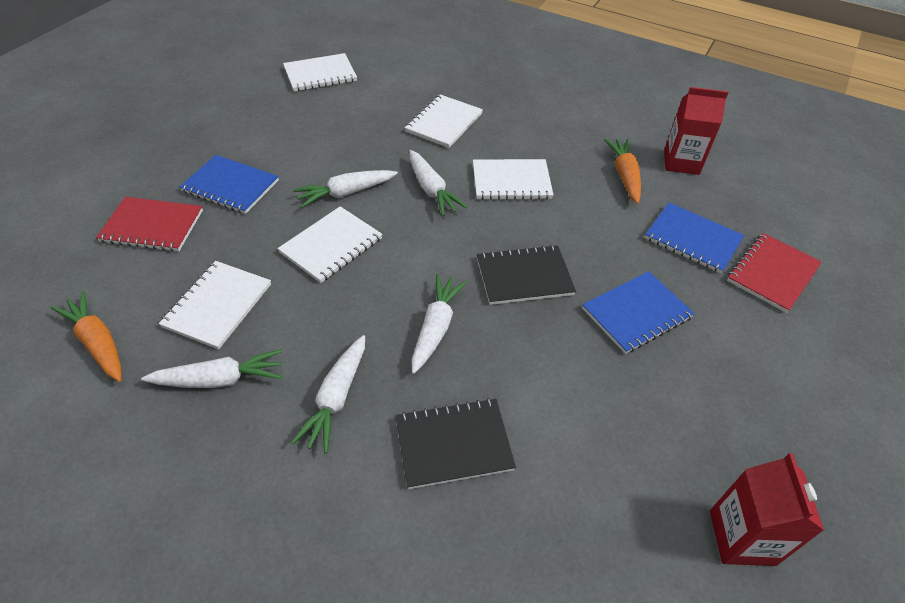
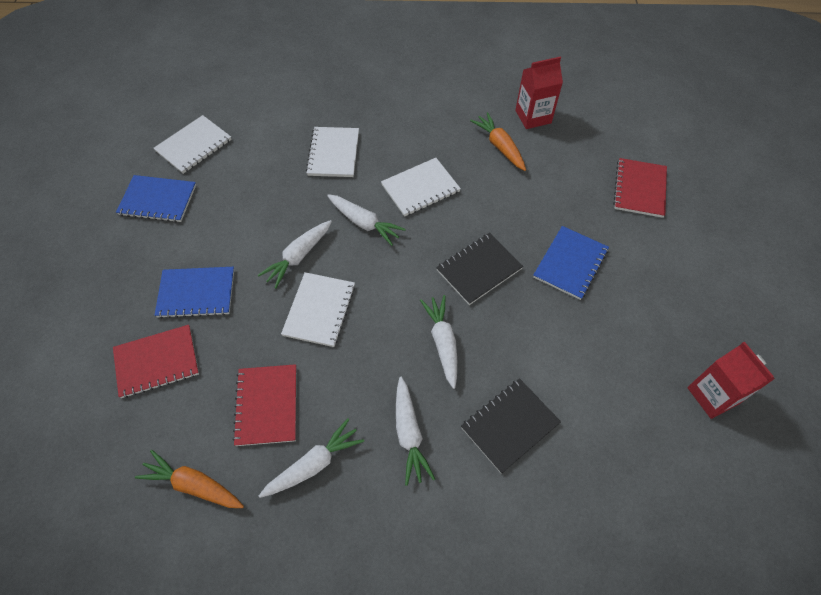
camera: 25 degrees left, 10 degrees up
white notebook [159,261,271,349] -> red notebook [232,364,296,446]
blue notebook [645,203,744,273] -> blue notebook moved to [116,175,196,222]

